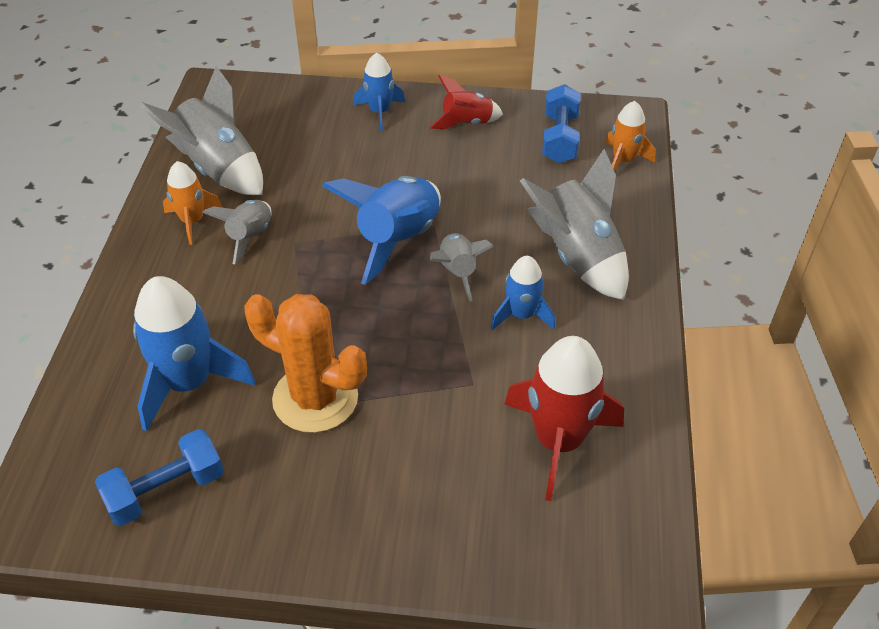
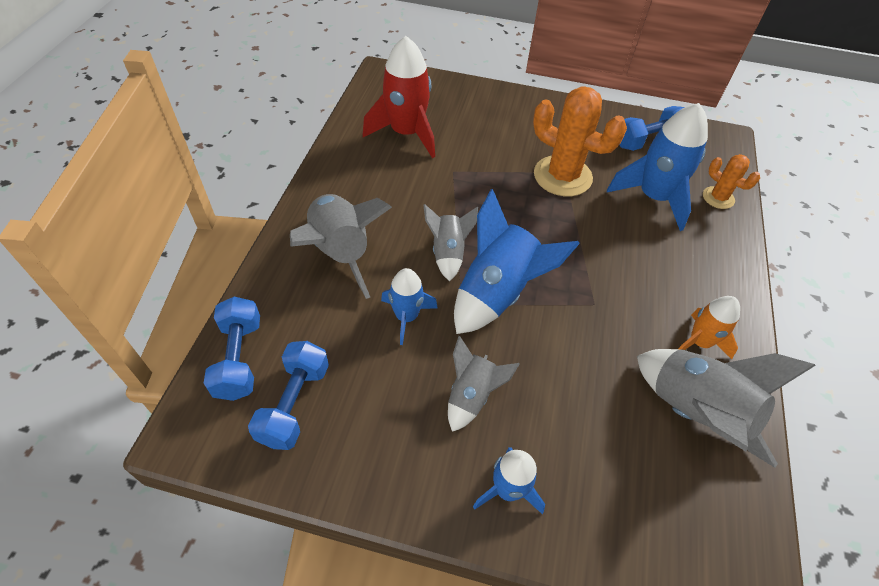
camera: 175 degrees left, 5 degrees up
grey rocket [202,200,272,264] -> grey rocket moved to [448,336,520,432]
red rocket [430,74,503,129] -> none
blue rocket [491,256,555,330] -> blue rocket moved to [381,268,438,345]
orange rocket [605,101,656,172] -> blue dumbbell [204,297,260,401]
none -> orange cactus [703,154,760,209]

